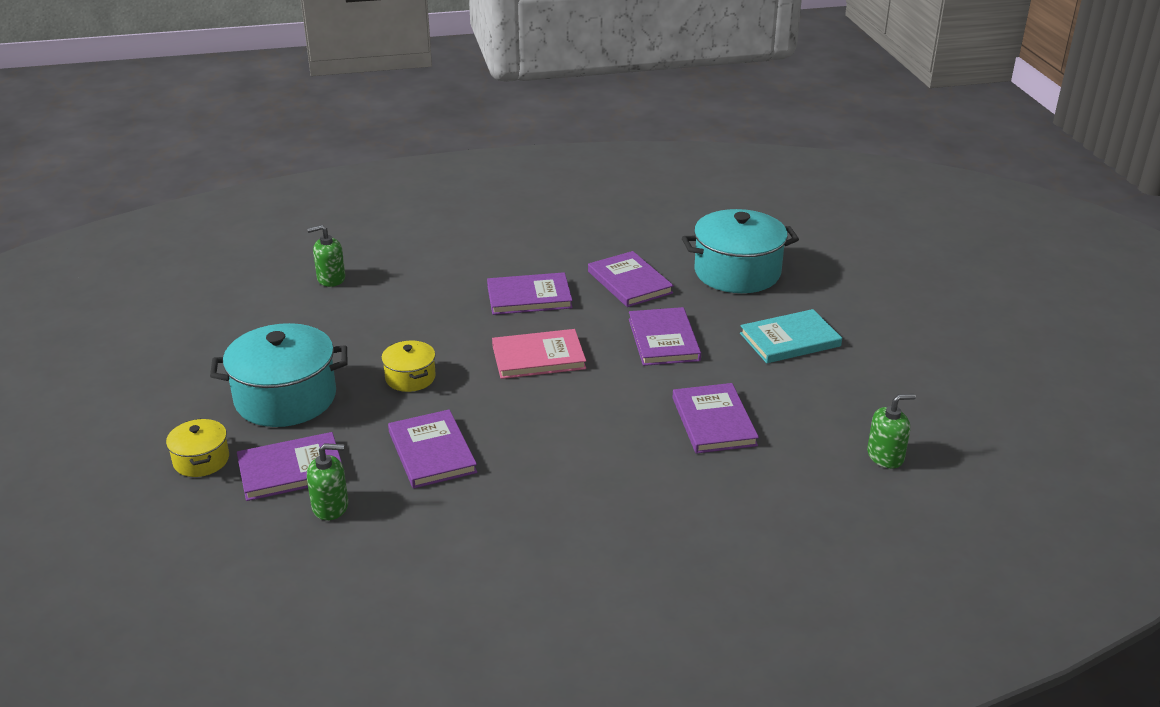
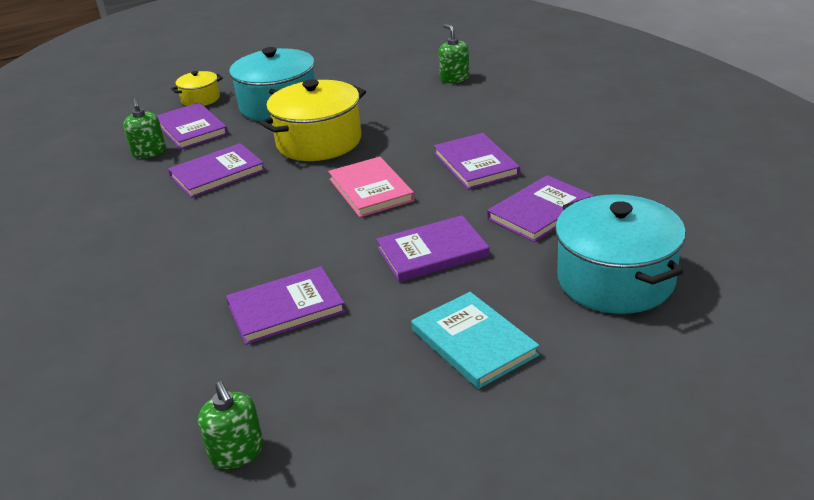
camera: 80 degrees right, 0 degrees up
yellow pot [381,341,436,392] -> yellow pot [259,79,366,161], size x1.96

